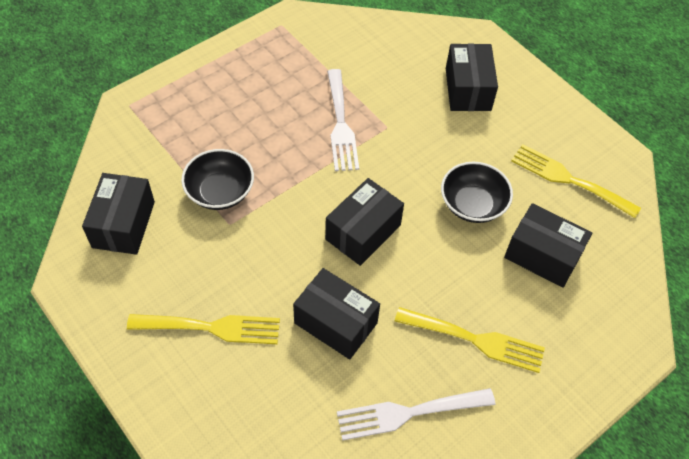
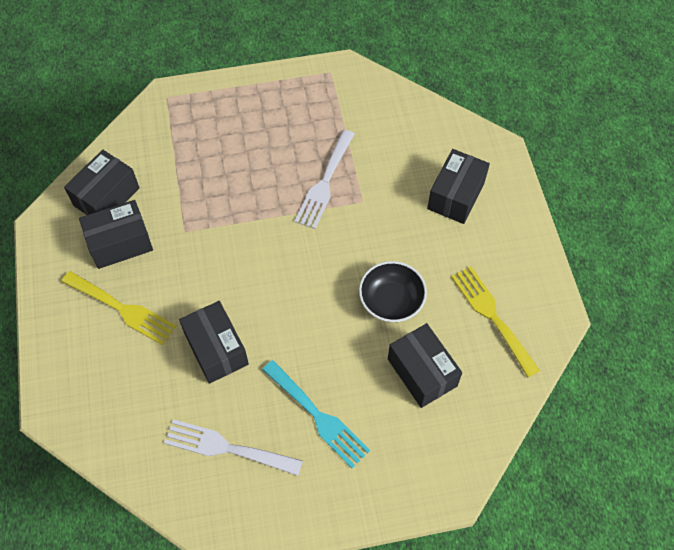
camera: 30 degrees right, 5 degrees up
black bowl [181,149,254,210] -> none
black box [325,178,404,266] -> black box moved to [79,200,153,269]
yellow fork [395,307,545,373] -> turquoise fork [262,360,370,468]

